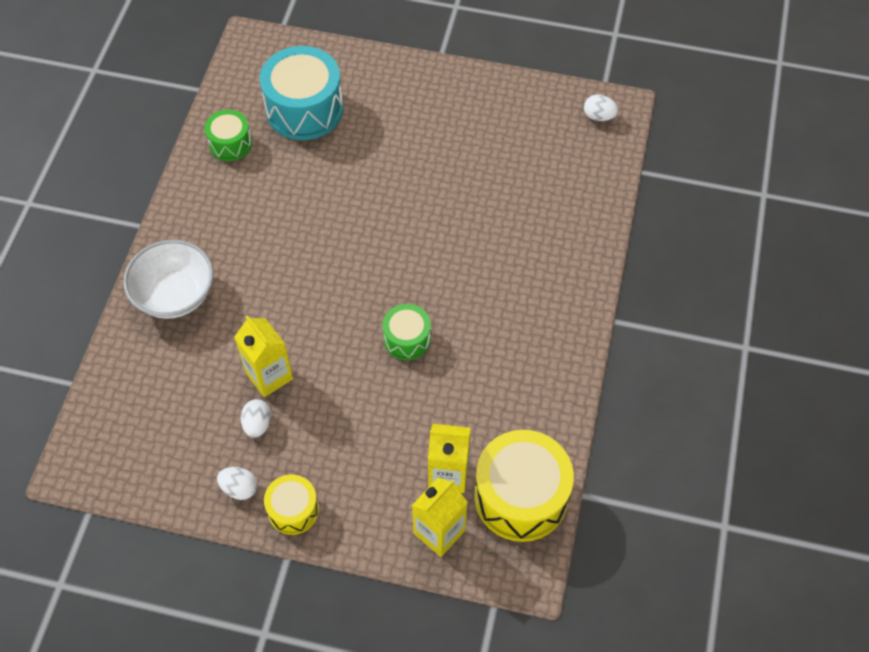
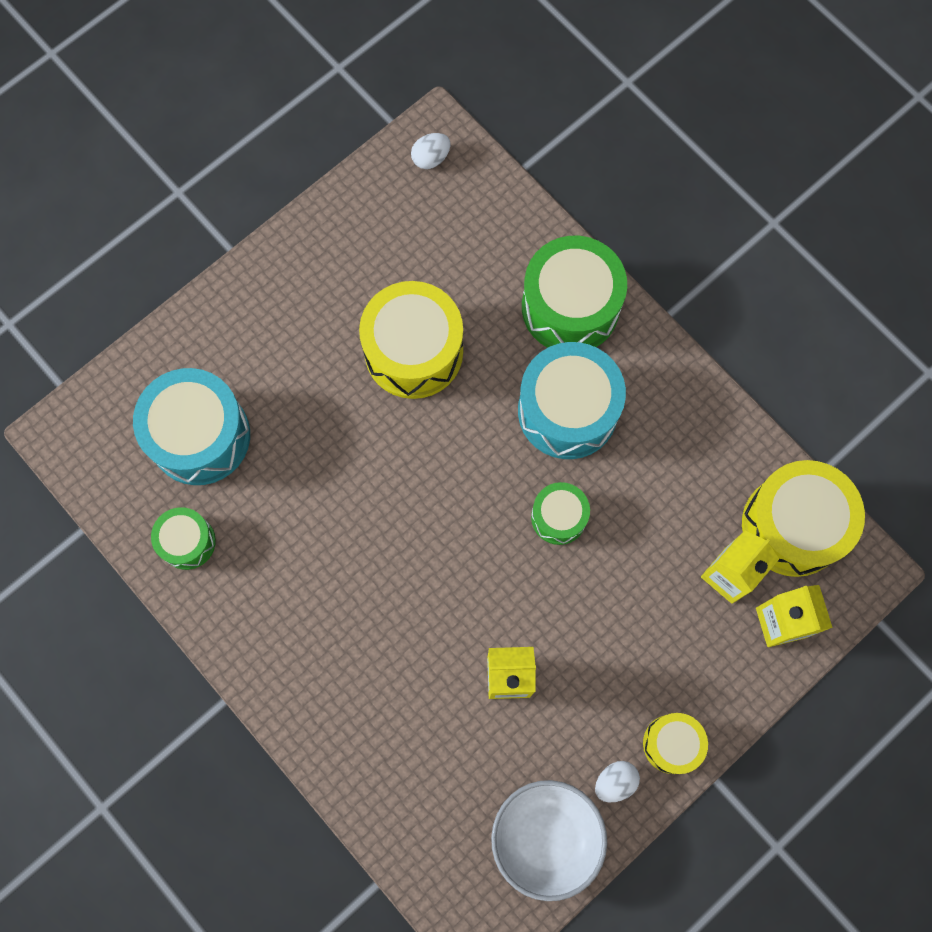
camera: 55 degrees left, 15 degrees up
white bowl [123,240,213,319] -> white bowl moved to [491,780,607,901]
white egg [241,399,271,438] -> none
none -> yellow drum [359,281,463,399]
none -> turquoise drum [518,342,626,459]
none -> green drum [522,236,627,348]

